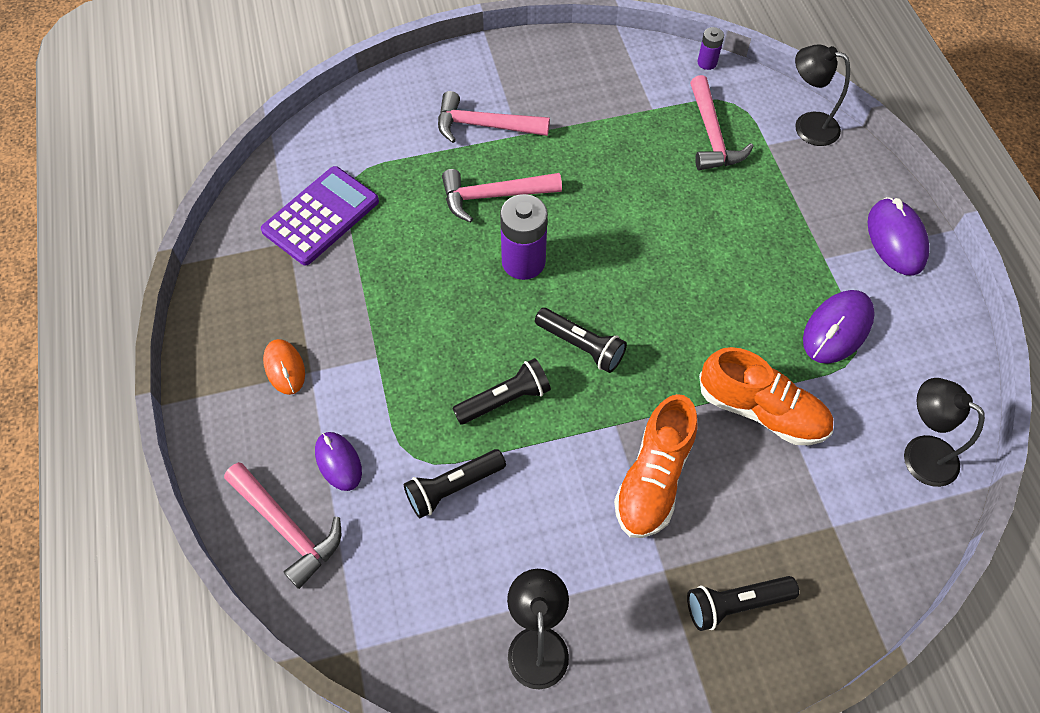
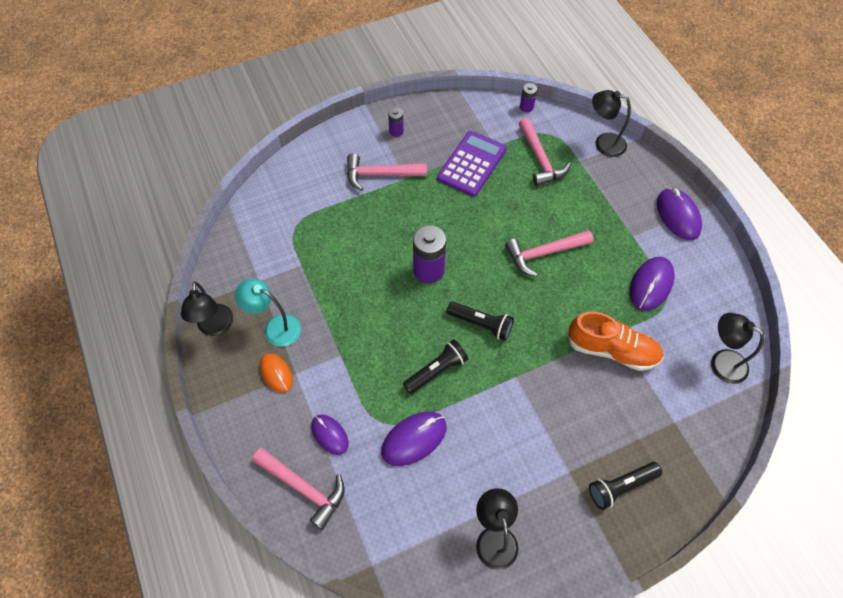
camera: 10 degrees left, 0 degrees up
purple calculator [261,166,379,265] -> purple calculator moved to [437,131,507,197]
black flashlight [404,449,506,518] -> purple mouse [381,411,447,466]
pink hammer [442,169,562,223] -> pink hammer moved to [505,230,593,277]
orange shoe [614,394,698,538] -> none
none -> black lamp [181,282,233,336]
none -> turquoise lamp [235,279,301,346]
none -> purple battery [388,107,404,137]

